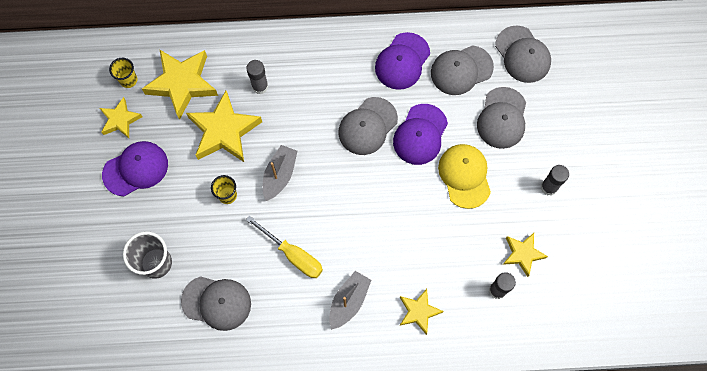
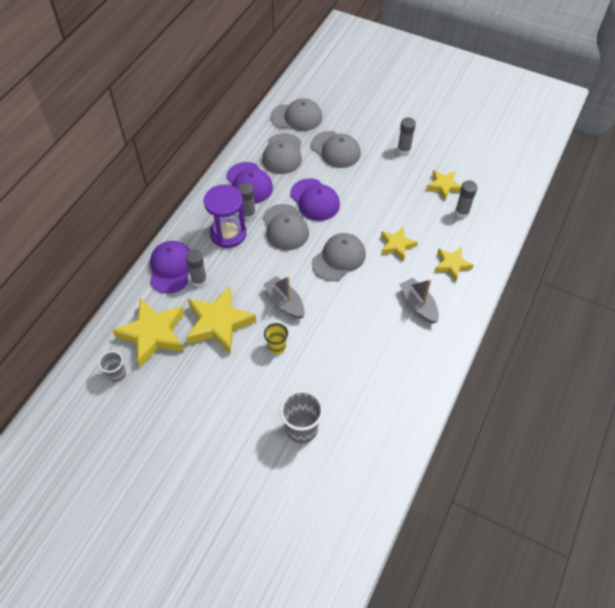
camera: 60 degrees left, 15 degrees down
yellow star [100,97,143,138] -> yellow star moved to [381,226,418,261]
purple cap [102,141,168,196] -> purple cap moved to [150,241,191,294]
yellow cup [109,58,137,88] -> grey cup [98,350,126,382]
grey cap [181,276,251,331] -> grey cap moved to [312,233,366,281]
yellow screwdriver [246,216,323,278] -> none
yellow cap [438,144,491,209] -> none
none -> purple hourglass [204,184,247,248]
none -> grey glue stick [238,183,256,220]

